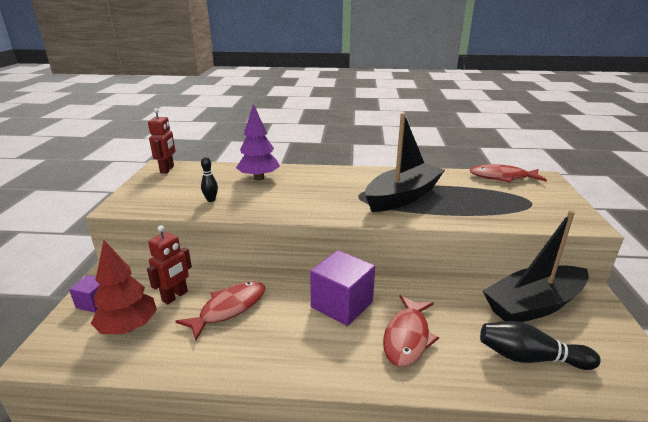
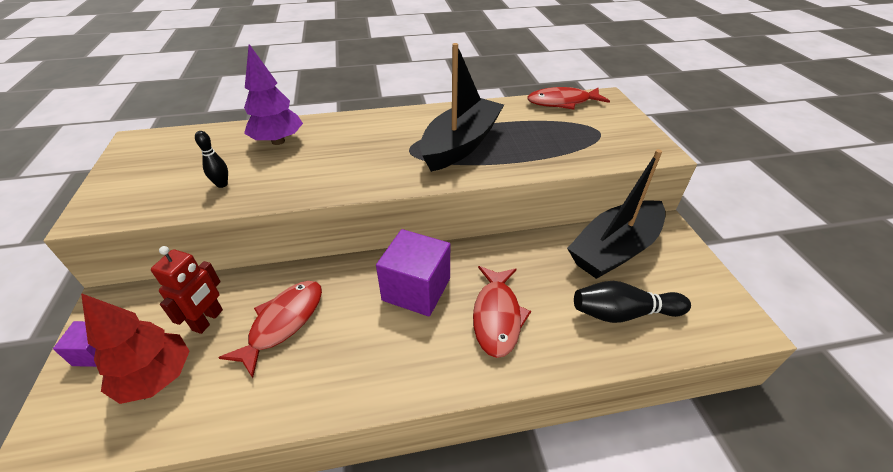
camera: 15 degrees left, 15 degrees up
red robot [148,108,175,173] -> none

